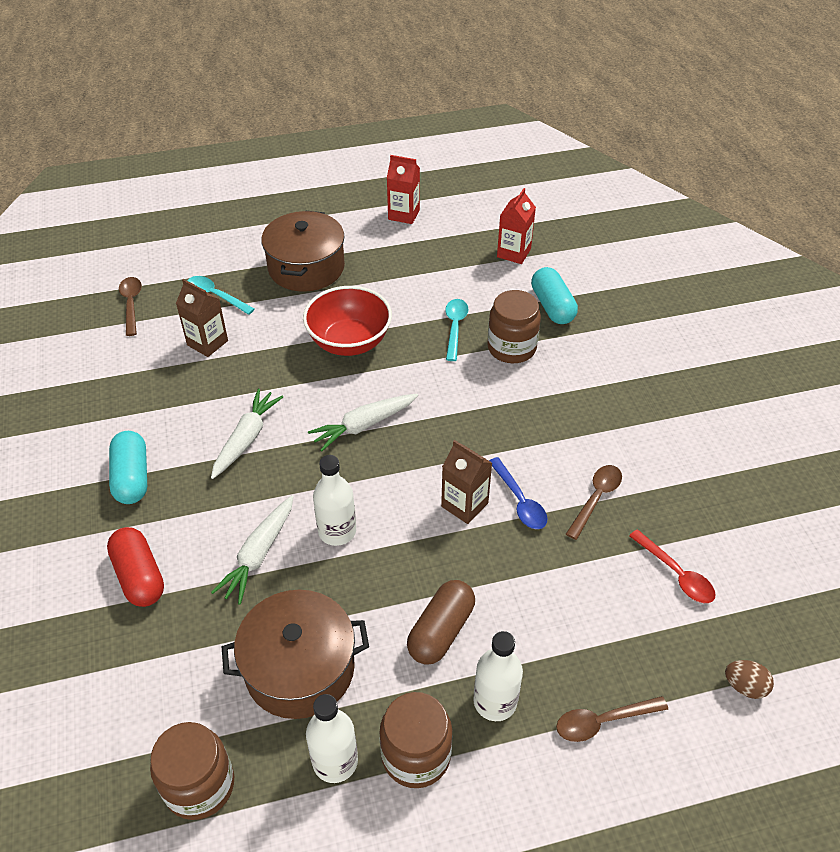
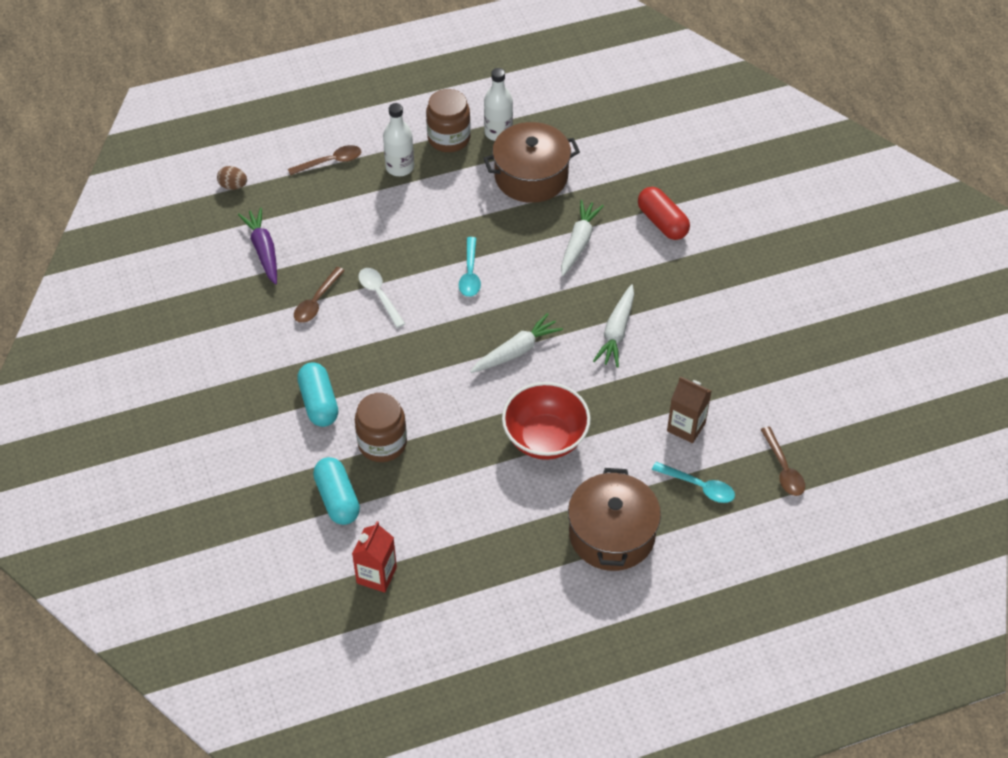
camera: 175 degrees right, 5 degrees up
turquoise capsule [109,431,147,504] -> turquoise capsule moved to [297,362,338,427]
brown jar [150,722,234,820] -> none
white bottle [313,455,356,546] -> none
red carton [387,155,420,224] -> none
brown capsule [407,580,475,665] -> none
brown carton [441,440,492,524] -> none
turquoise spoon [445,299,468,361] -> turquoise spoon moved to [459,237,481,297]
blue spoon [489,457,548,529] -> white spoon [358,268,405,328]
red spoon [629,529,716,603] -> purple carrot [238,208,277,285]

